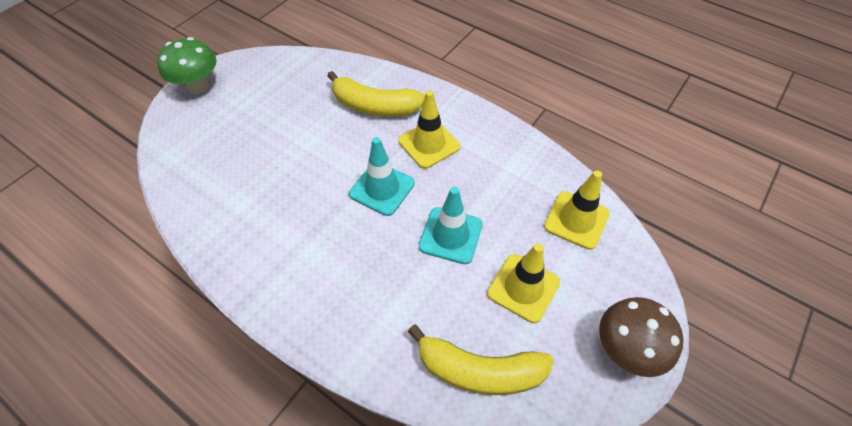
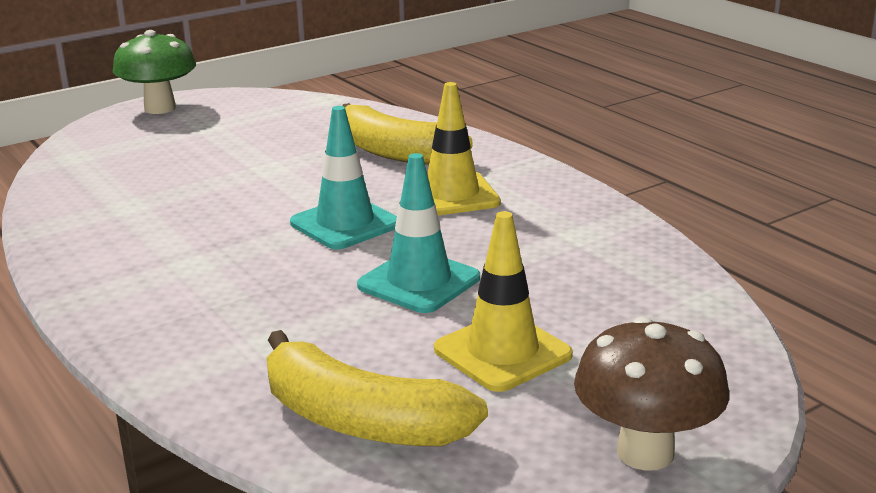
camera: 20 degrees right, 30 degrees down
yellow traffic cone [544,170,610,250] -> none

